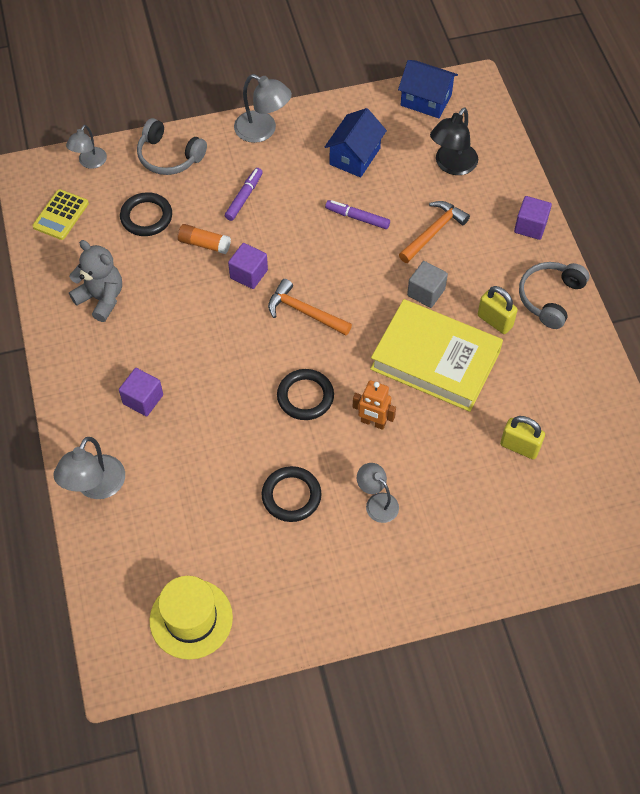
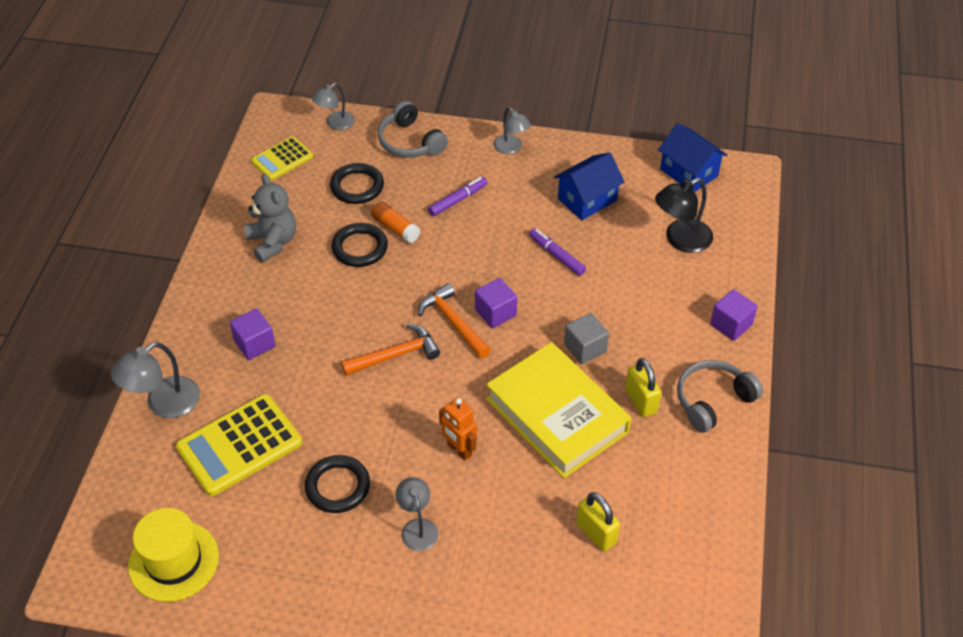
camera: 25 degrees right, 10 degrees down
purple cube [228,243,268,289] -> purple cube moved to [475,278,517,328]
grey lamp [234,74,292,143] -> grey lamp [493,107,531,154], size x0.66
black ring [277,369,334,420] -> black ring moved to [332,223,388,267]
orange hammer [399,201,470,263] -> orange hammer moved to [341,323,440,375]
none -> yellow calculator [176,394,302,496]

